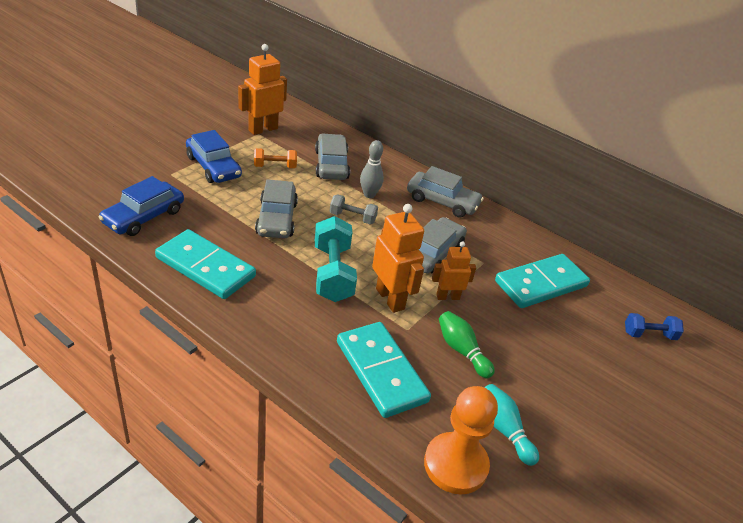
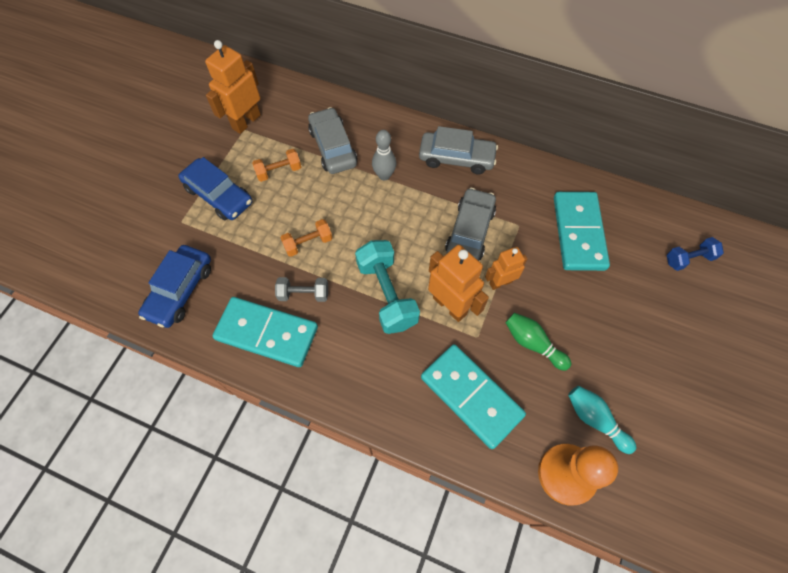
camera: 10 degrees left, 25 degrees up
grey car [255,179,298,238] -> orange dumbbell [280,219,332,257]
grey dumbbell [330,195,378,224] -> grey dumbbell moved to [275,277,328,302]
turquoise domino [495,254,590,308] -> turquoise domino turned 45 degrees counterclockwise [554,192,610,271]

